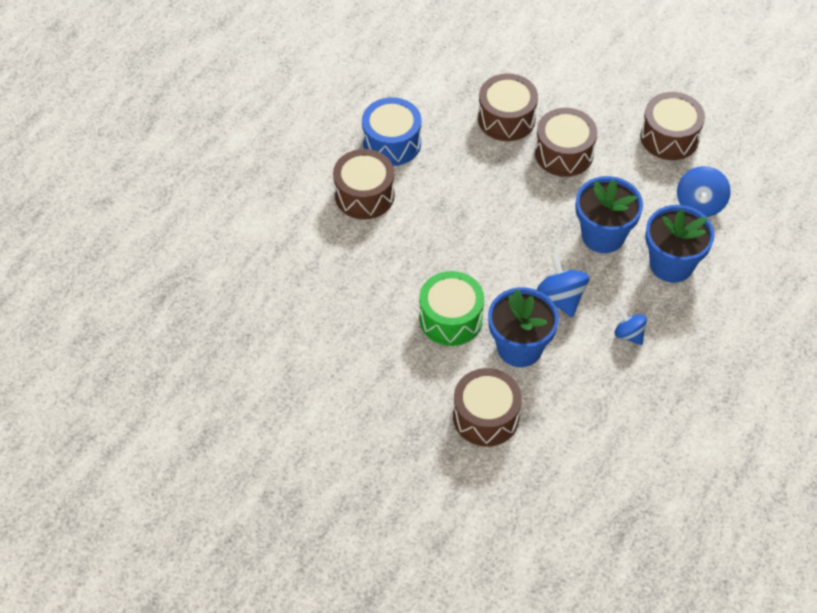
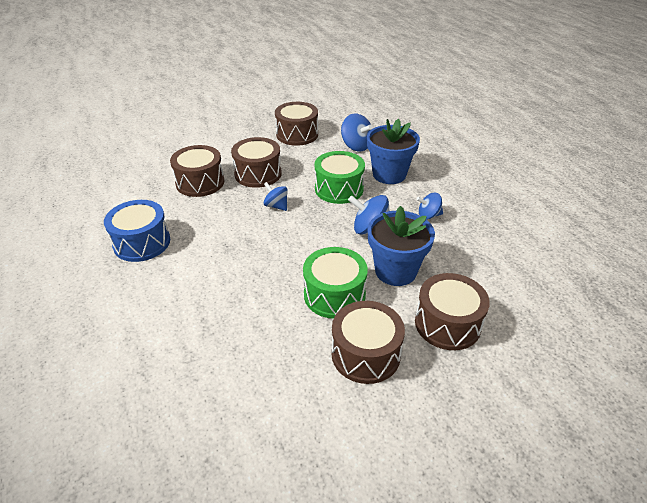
camera: 55 degrees left, 15 degrees down
brown drum [333,149,395,220] -> brown drum moved to [331,301,405,384]
blue flower pot [576,176,643,253] -> green drum [315,151,365,204]
none -> blue spinning top [264,182,288,211]

